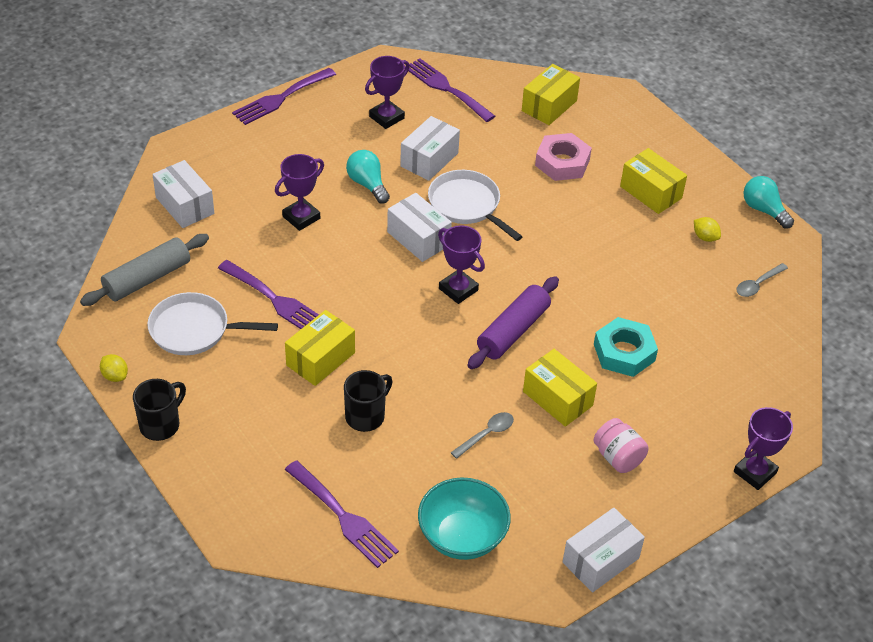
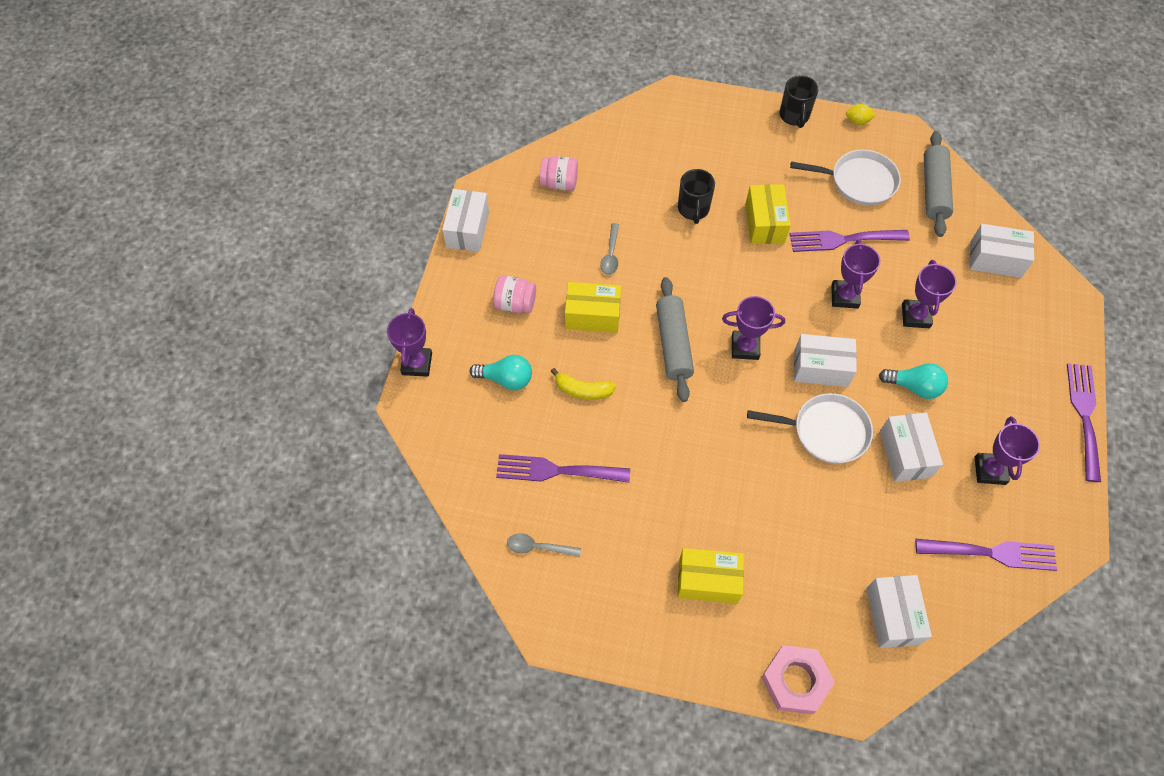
camera: 140 degrees right, 15 degrees up
white pan [147,292,278,355] -> white pan turned 45 degrees clockwise [790,150,901,206]
purple fork [285,460,399,568] -> purple fork moved to [496,454,630,483]
turquoise bowl [418,478,511,560] -> pink jar [540,156,578,191]
purple rolling pin [467,276,559,369] -> grey rolling pin [656,277,694,402]
yellow box [522,64,580,125] -> white box [866,575,932,648]
pink nut [535,133,592,181] -> pink nut moved to [761,645,835,714]
turquoise nut [594,317,658,377] -> yellow banana [551,368,616,400]
yellow lemon [694,217,721,242] -> none
grey spoon [736,263,788,297] -> grey spoon turned 90 degrees counterclockwise [507,533,581,557]
turquoise light bulb [743,176,794,229] -> turquoise light bulb moved to [470,355,532,390]
none -> purple trophy [831,240,880,309]

